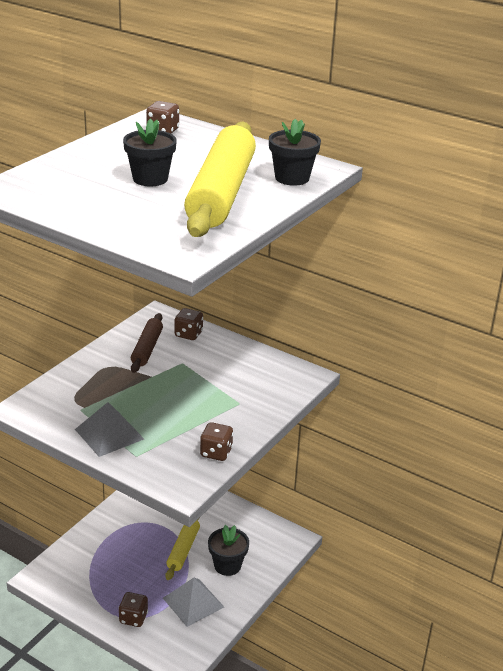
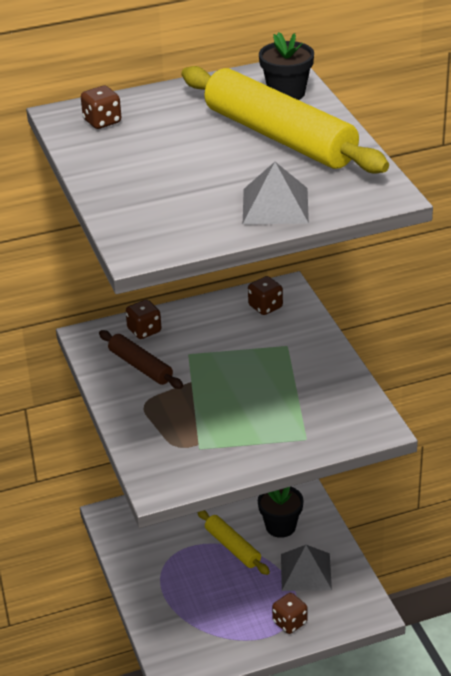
camera: 50 degrees left, 5 degrees up
grey pyramid [75,402,144,457] -> grey pyramid moved to [243,162,309,224]
black flower pot [123,119,177,186] -> none
brown dice [200,422,234,461] -> brown dice moved to [248,276,283,315]

